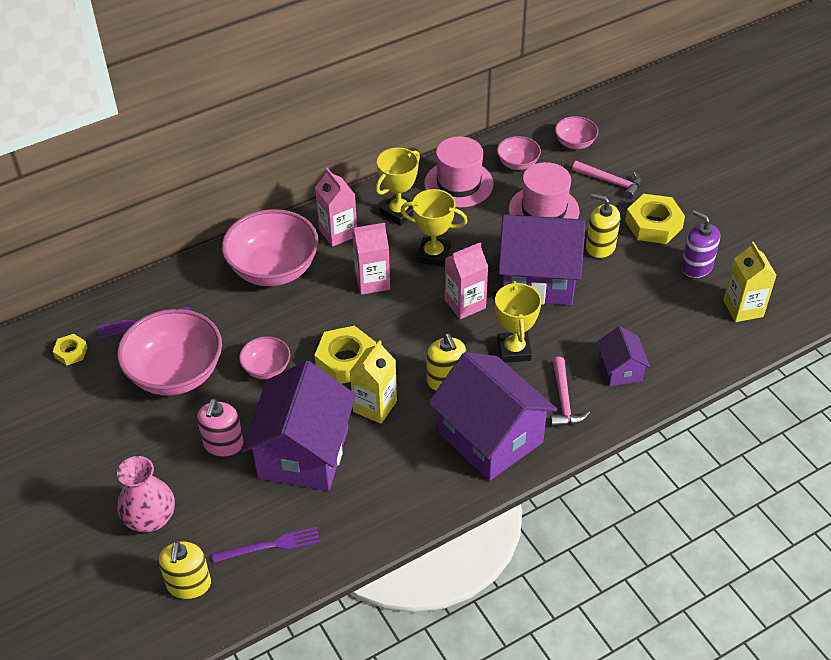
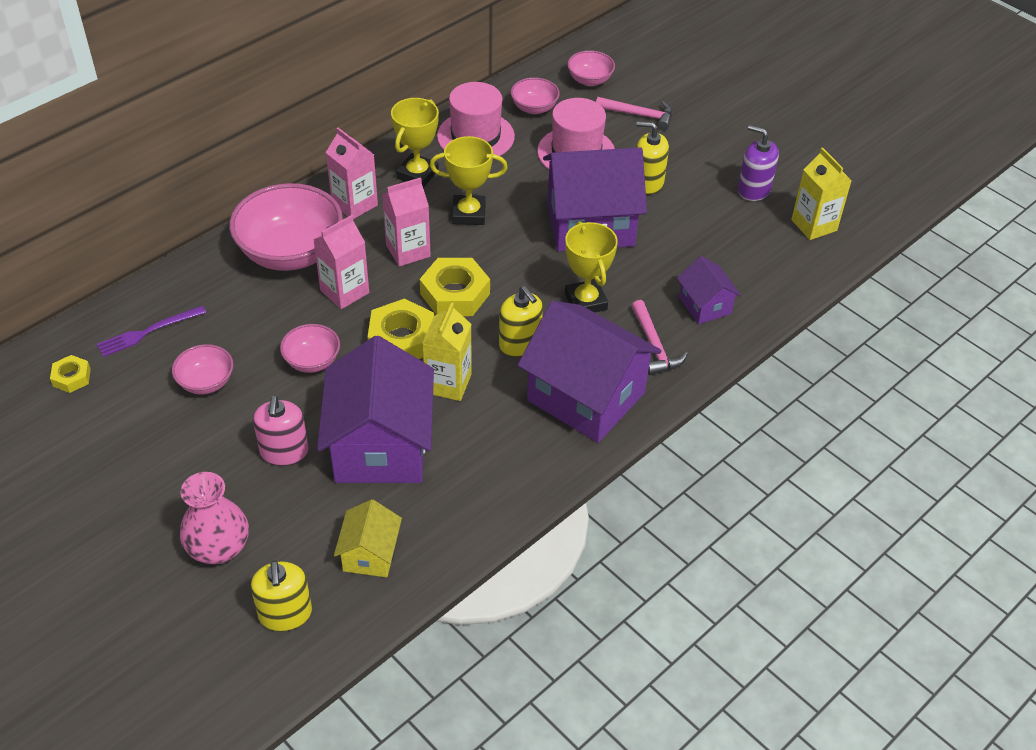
camera: 15 degrees left, 0 degrees up
pink bowl [117,309,222,396] -> pink bowl [172,344,233,394], size x0.50
purple fork [212,527,320,563] -> yellow house [334,499,402,577]
pink carton [445,242,488,319] -> pink carton moved to [313,215,369,309]
yellow nut [625,194,685,244] -> yellow nut moved to [420,258,490,316]

